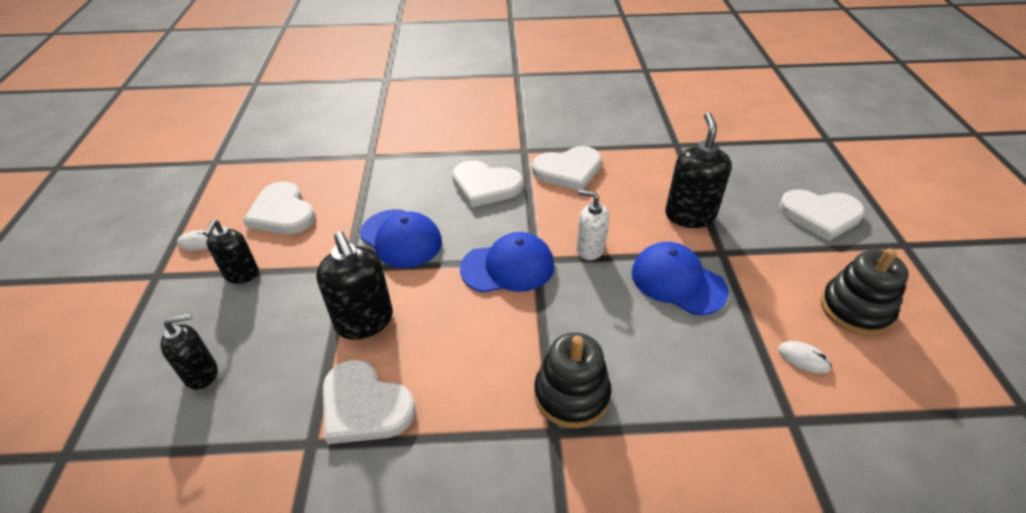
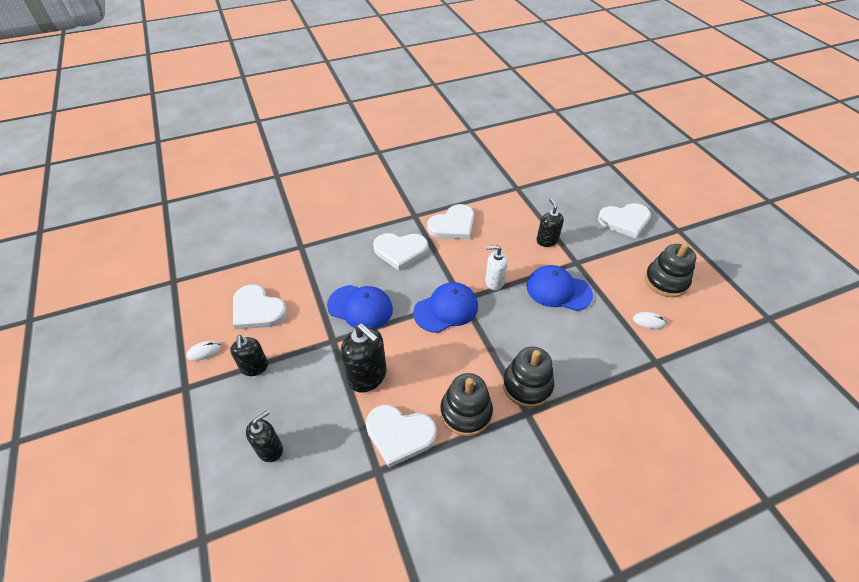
camera: 20 degrees left, 5 degrees up
black soap dispenser [665,112,732,228] -> black soap dispenser [537,198,564,247], size x0.65
none -> black stacking toy [440,373,493,436]

